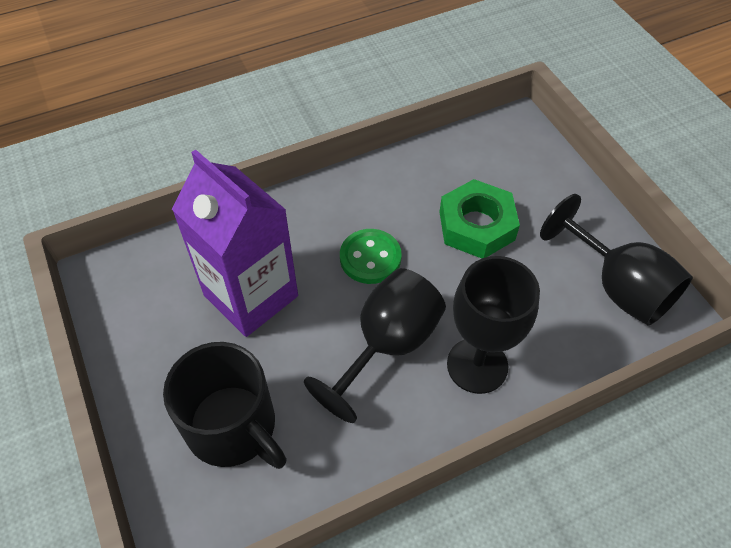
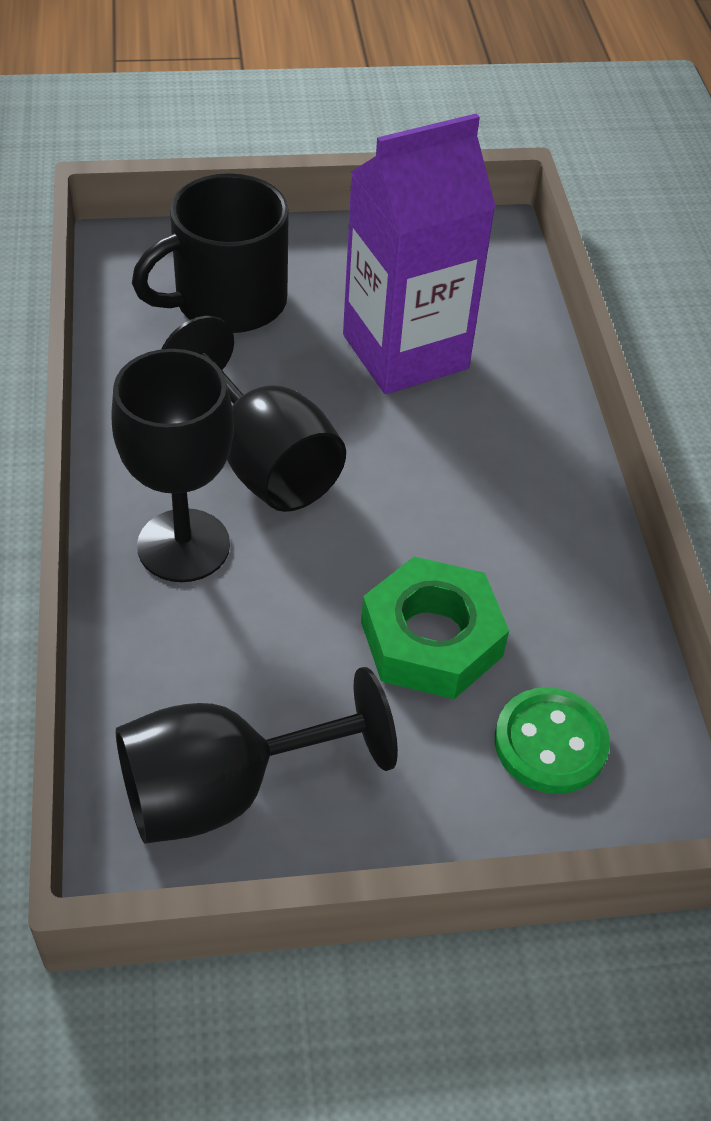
camera: 105 degrees right, 5 degrees down
green button [340,229,402,284] -> green button moved to [495,687,610,794]

